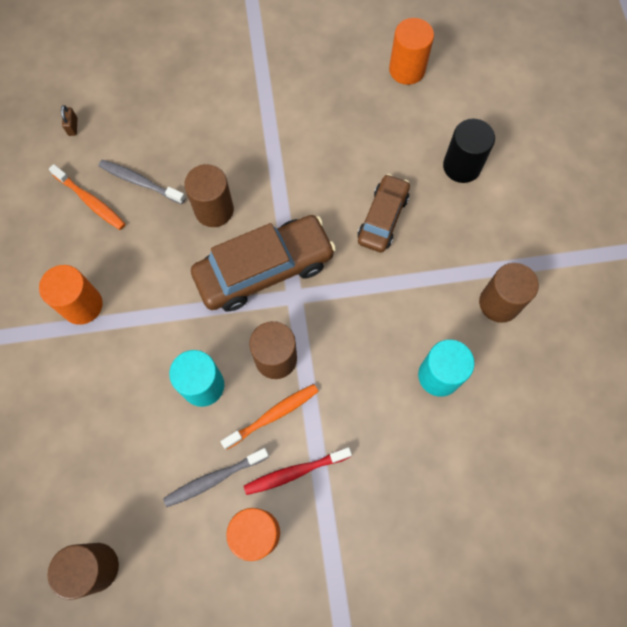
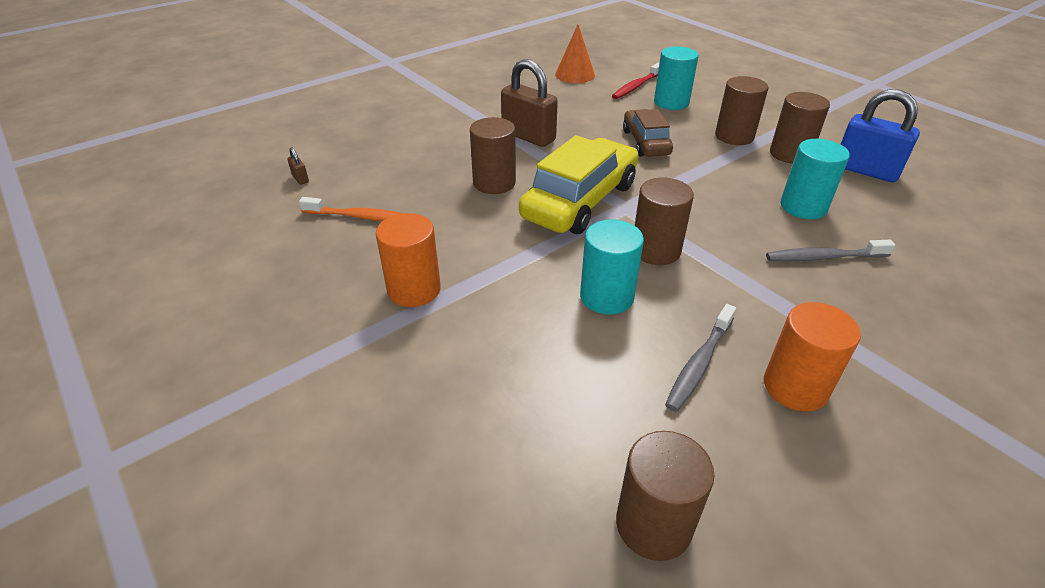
camera: 30 degrees left, 30 degrees down
grey toothbrush [99,160,186,204] -> grey toothbrush moved to [766,240,895,262]
brown car [191,215,336,312] -> yellow car [519,135,639,234]
orange toothbrush [220,384,319,450] -> none
red toothbrush [244,447,352,495] -> red toothbrush moved to [612,62,659,99]
orange cylinder [389,18,434,85] -> orange cone [555,25,595,83]
black cylinder [443,119,495,183] -> turquoise cylinder [654,46,699,110]
none -> brown padlock [501,59,558,147]
none -> brown cylinder [715,76,769,145]
none -> blue padlock [841,89,920,182]

